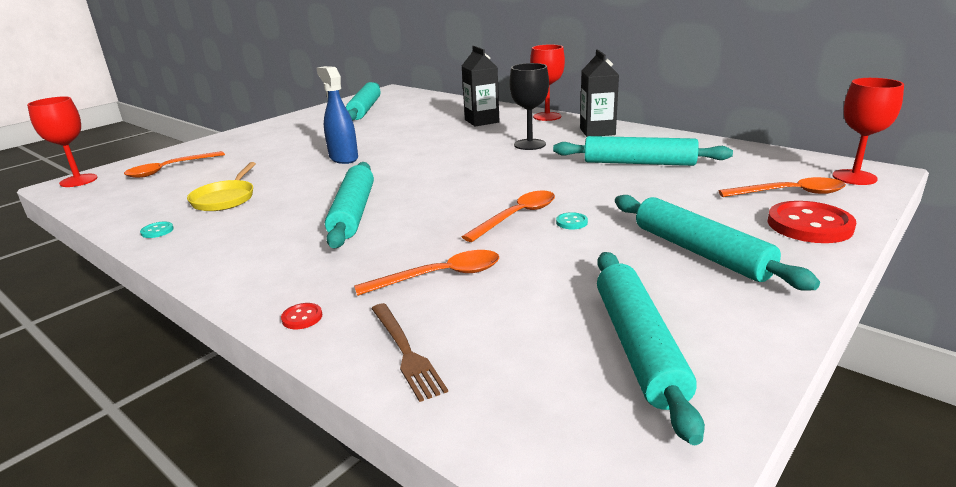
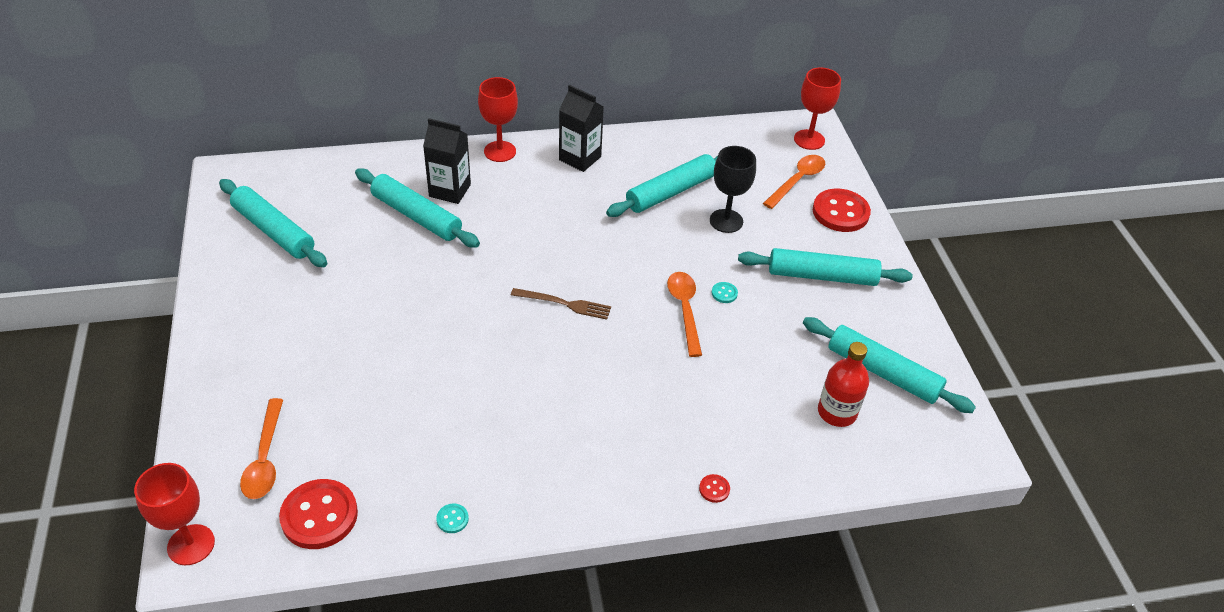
camera: 55 degrees left, 20 degrees up
yellow pan [187,162,256,211] -> none
blue spray bottle [316,66,358,164] -> none
turquoise rolling pin [325,162,374,248] -> turquoise rolling pin moved to [355,168,480,248]
orange spoon [354,250,499,296] -> none
brown fork [371,303,448,402] -> brown fork moved to [511,288,611,320]
black goblet [509,63,549,150] -> black goblet moved to [710,146,756,233]
none -> red button [279,479,358,549]
none -> red bottle [818,342,869,427]

